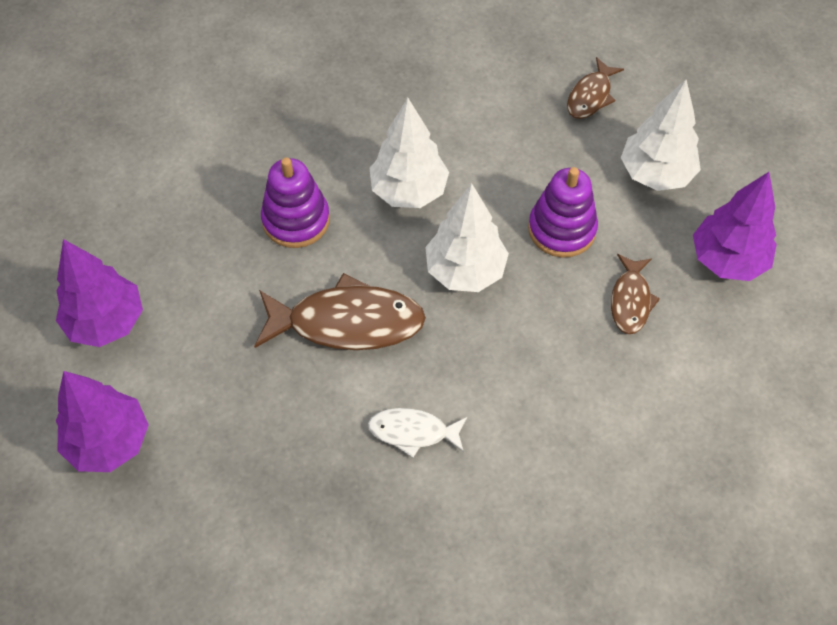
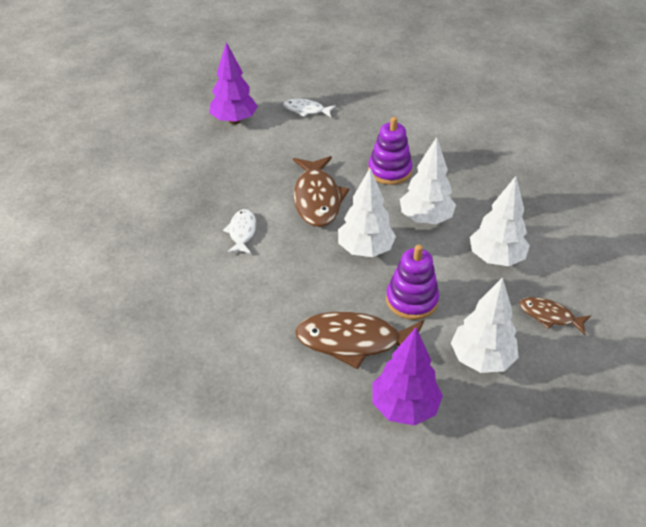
camera: 85 degrees right, 15 degrees down
purple tree [56,239,143,347] -> white fish [284,99,336,117]
brown fish [611,254,660,334] -> brown fish [295,312,424,369], size x1.81
none -> white tree [470,176,530,266]

